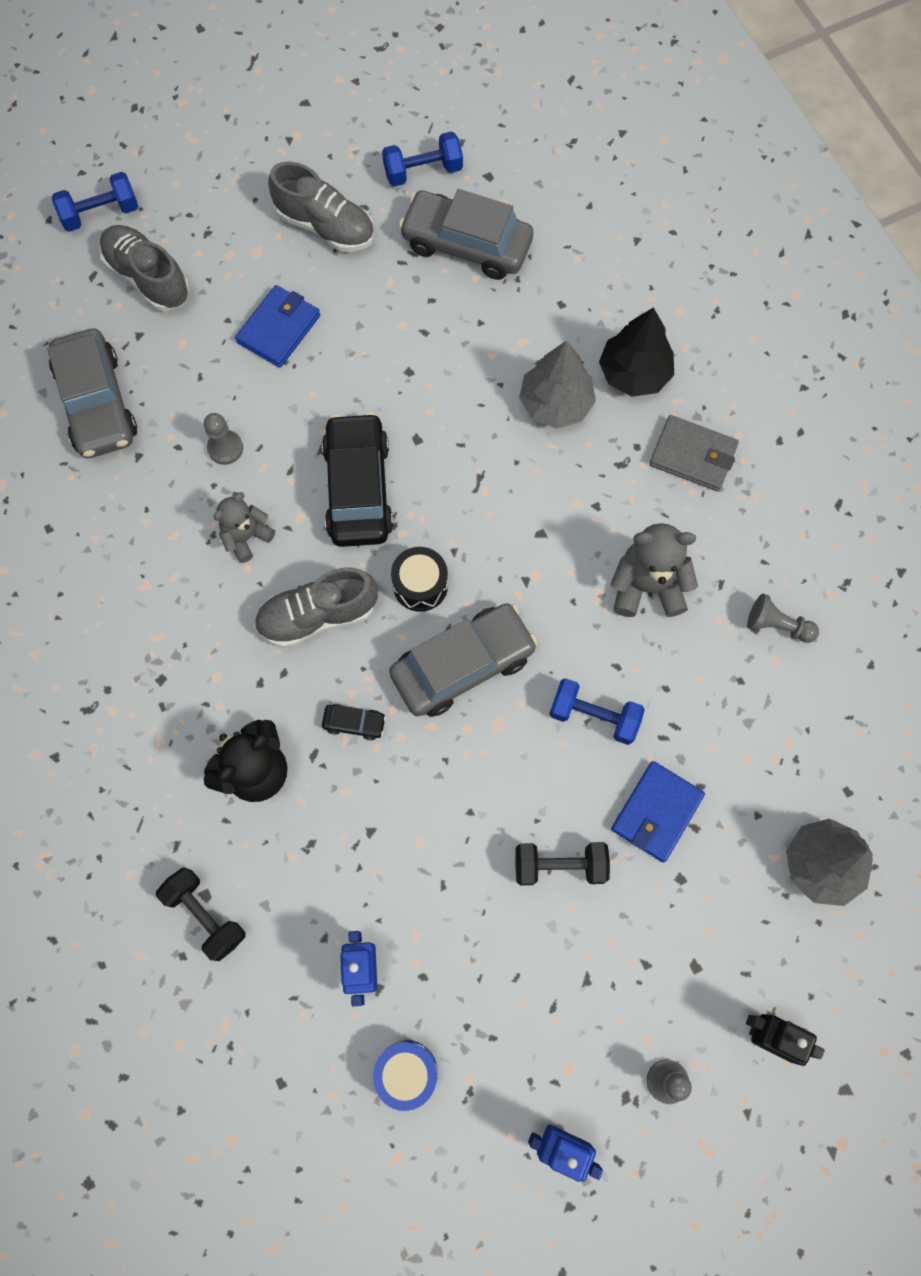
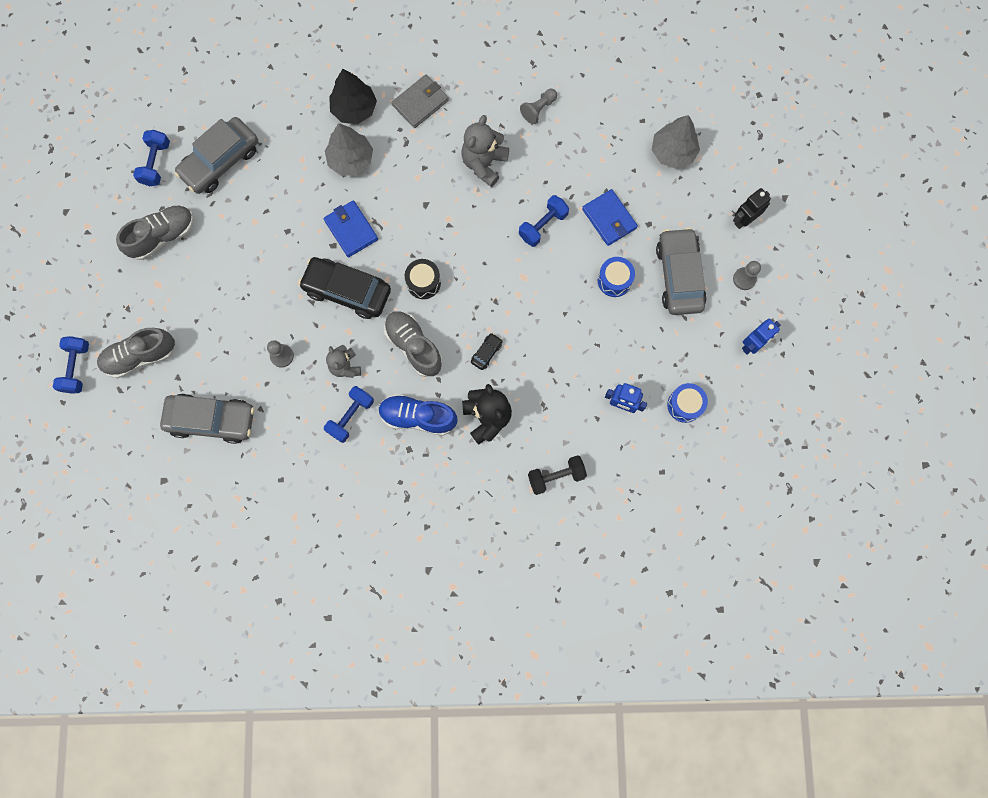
camera: 65 degrees left, 5 degrees up
blue wallet [235,285,320,368] -> blue wallet moved to [324,201,378,257]
grey shoe [254,568,378,648] -> grey shoe turned 135 degrees clockwise [384,311,442,377]
grey car [389,603,538,717] -> grey car moved to [656,227,707,315]
black dumbbell [515,842,610,885] -> blue drum [598,257,635,297]
none -> blue dumbbell [324,386,374,443]
none -> blue shoe [378,394,457,436]

